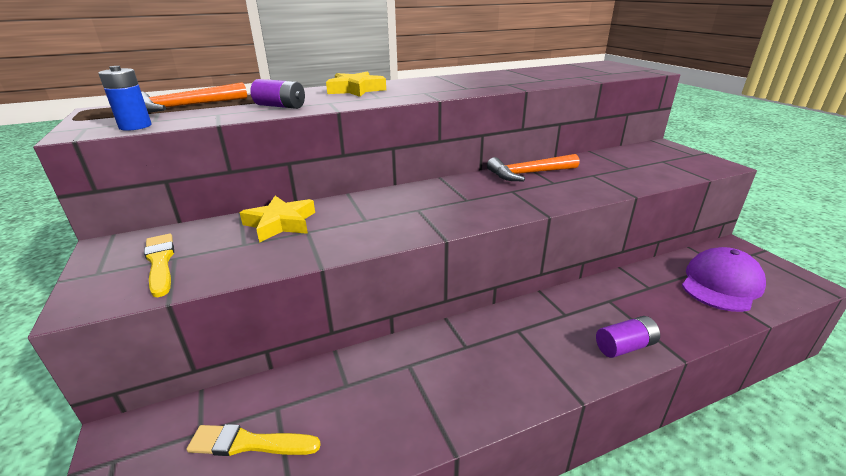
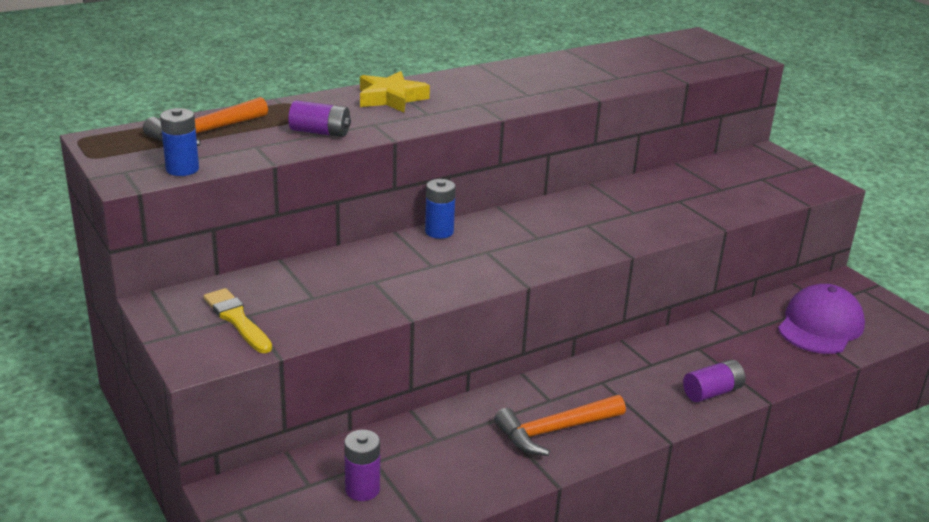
camera: 10 degrees left, 0 degrees up
yellow brush [186,424,321,456] -> purple battery [344,430,380,501]
yellow star [240,196,315,243] -> none
orange hammer [487,154,579,181] -> orange hammer moved to [494,395,626,456]
none -> blue battery [425,179,456,239]

